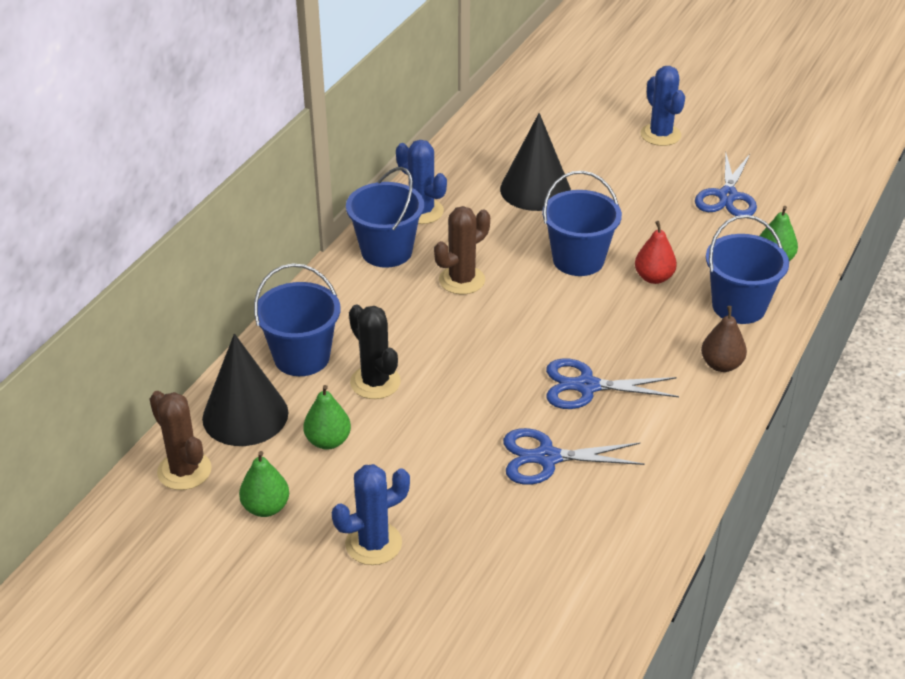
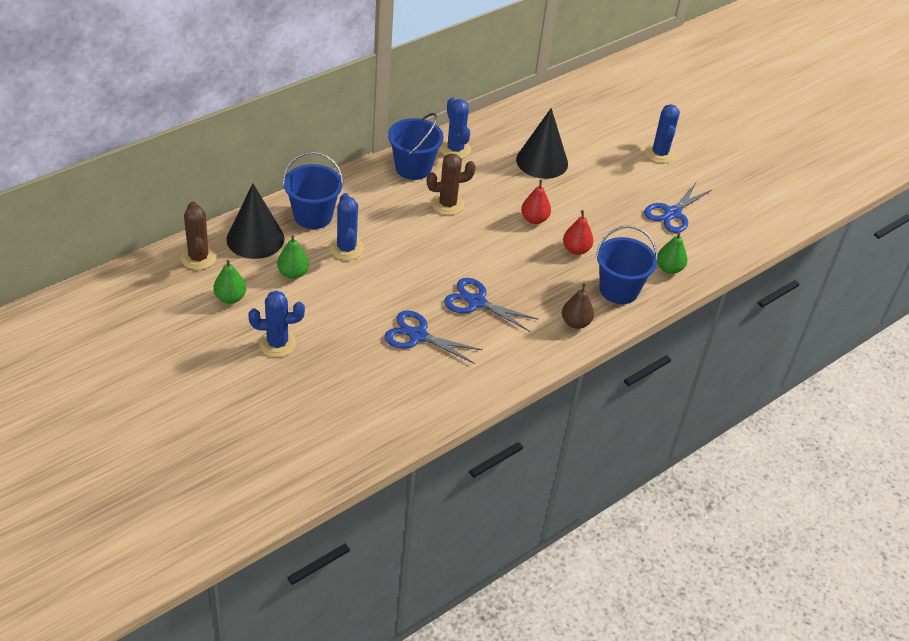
camera: 20 degrees right, 5 degrees up
black cactus [349,305,401,399] -> blue cactus [329,193,364,260]
blue bucket [542,171,622,276] -> red pear [521,180,551,224]

